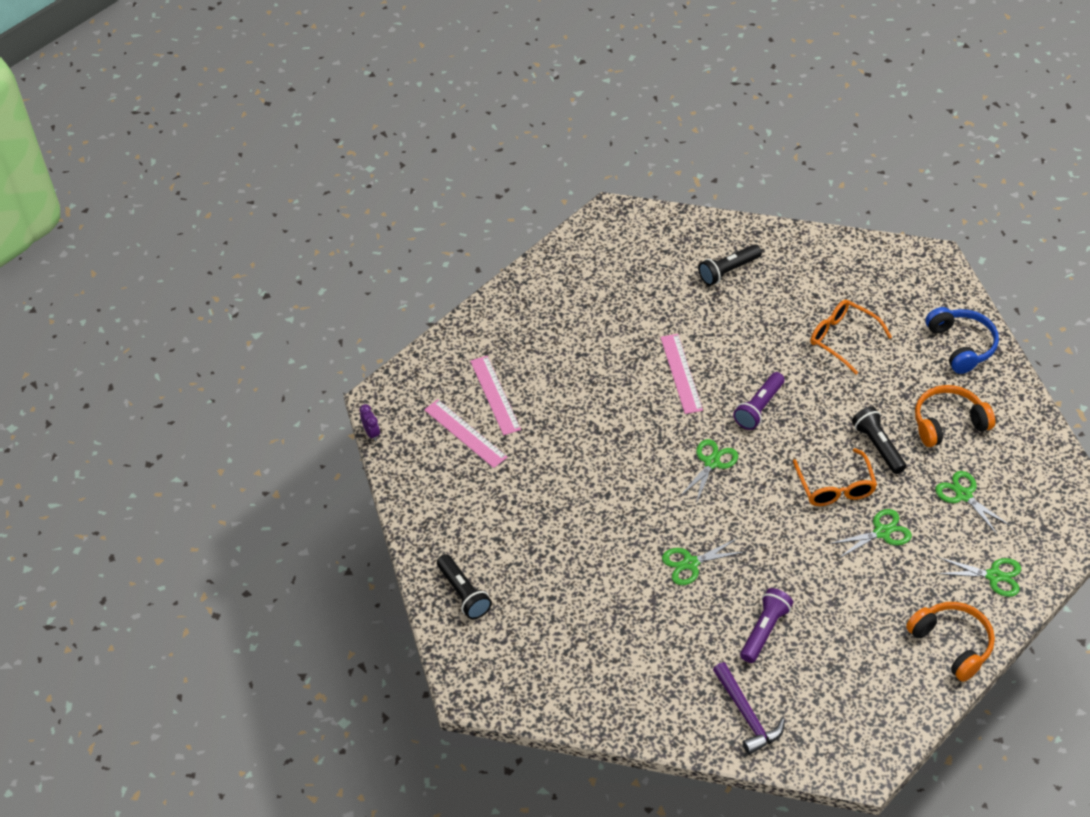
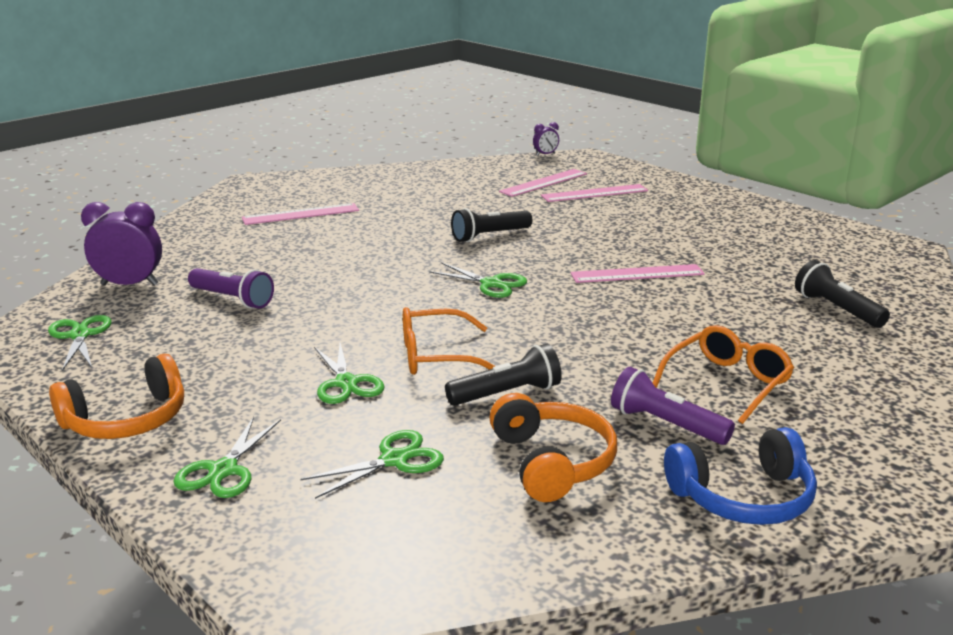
camera: 90 degrees right, 25 degrees down
black flashlight [437,554,492,619] -> black flashlight moved to [451,208,532,242]
green scissors [662,538,744,585] -> green scissors moved to [48,315,112,371]
purple hammer [713,662,785,755] -> purple clock [81,202,162,286]
purple flashlight [733,372,785,430] -> purple flashlight moved to [611,367,735,445]
none -> pink ruler [242,203,359,225]

